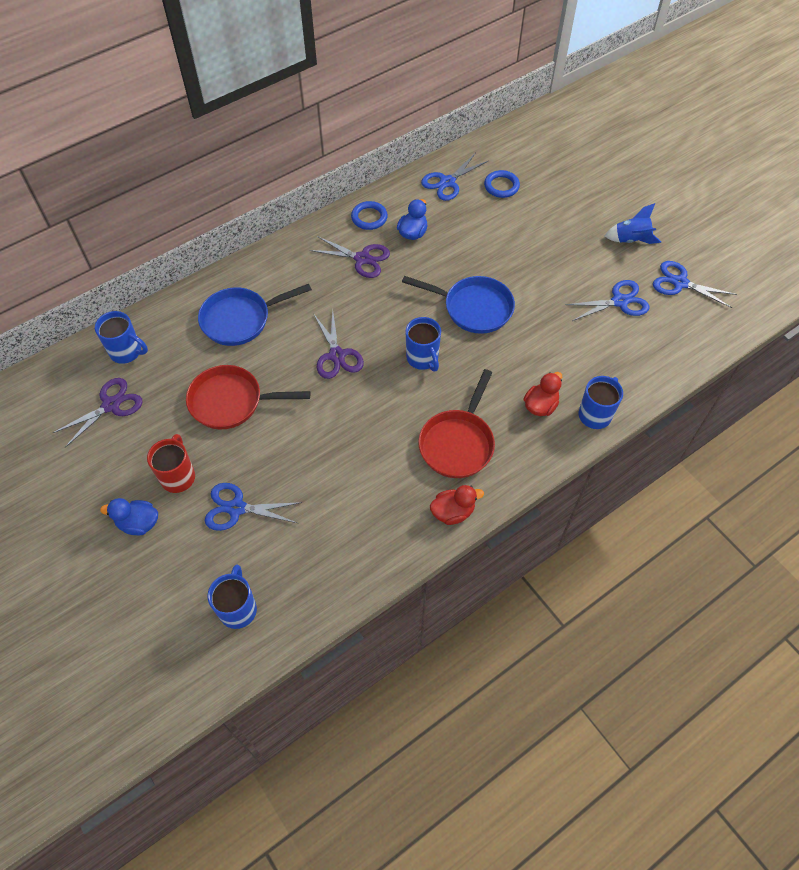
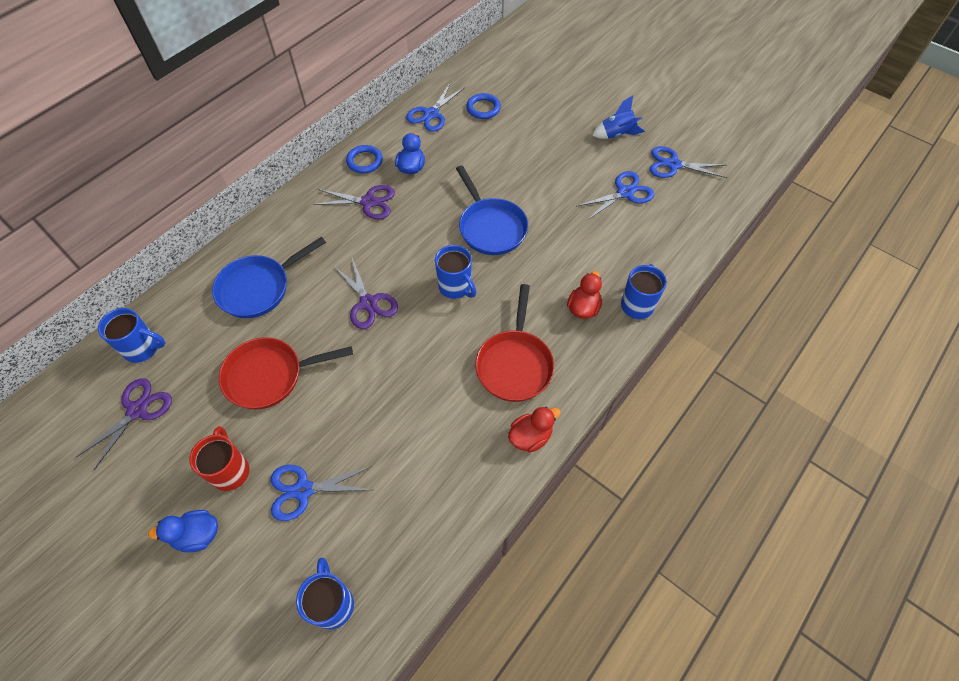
camera: 15 degrees left, 0 degrees up
blue pan [402,276,515,334] -> blue pan turned 60 degrees clockwise [456,165,528,255]

